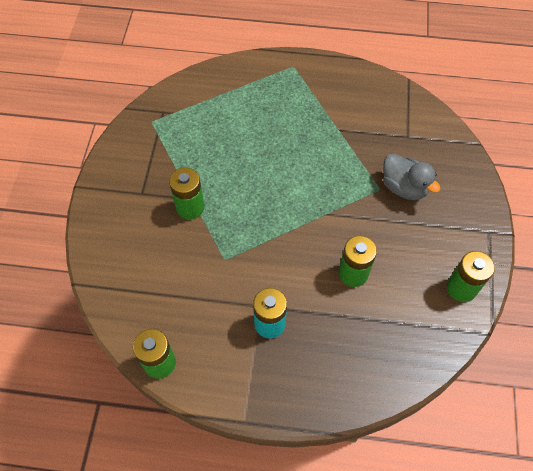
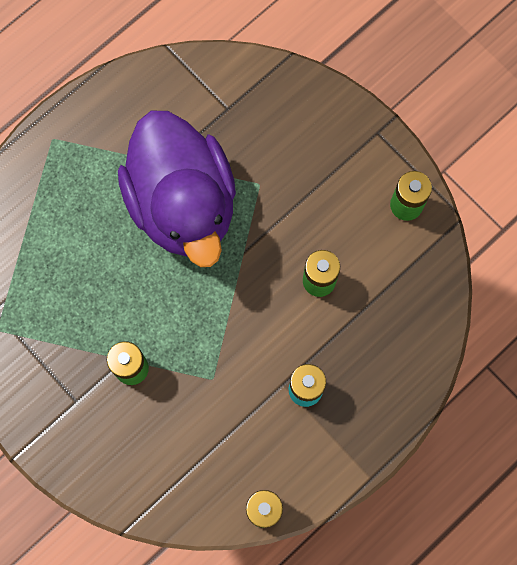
camera: 50 degrees left, 15 degrees up
grey duck [383,153,441,200] -> none
none -> purple duck [118,111,236,267]

